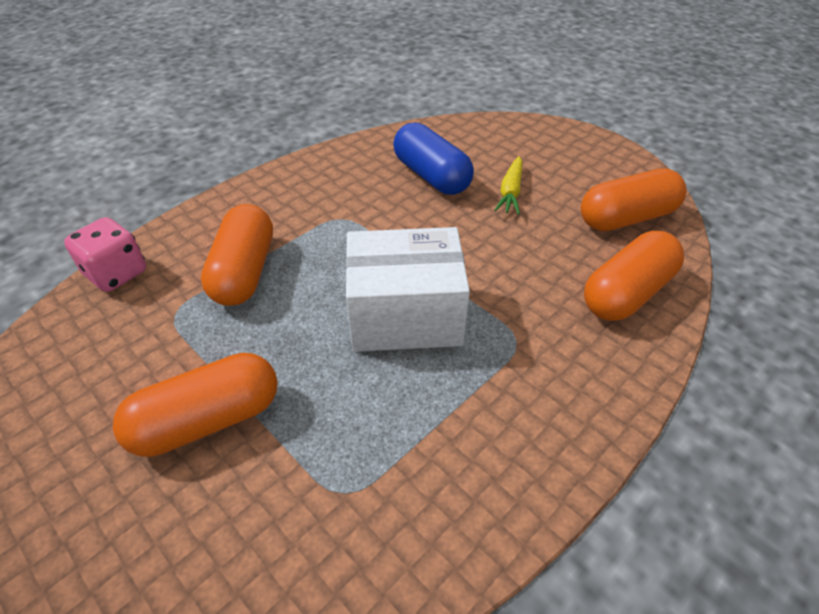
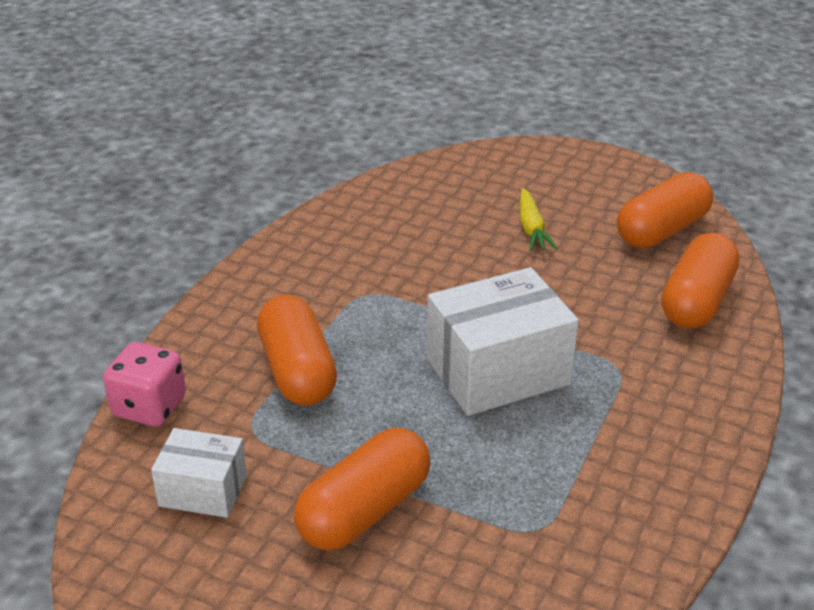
camera: 20 degrees left, 10 degrees down
blue capsule [393,122,474,195] -> none
none -> white box [151,428,247,518]

